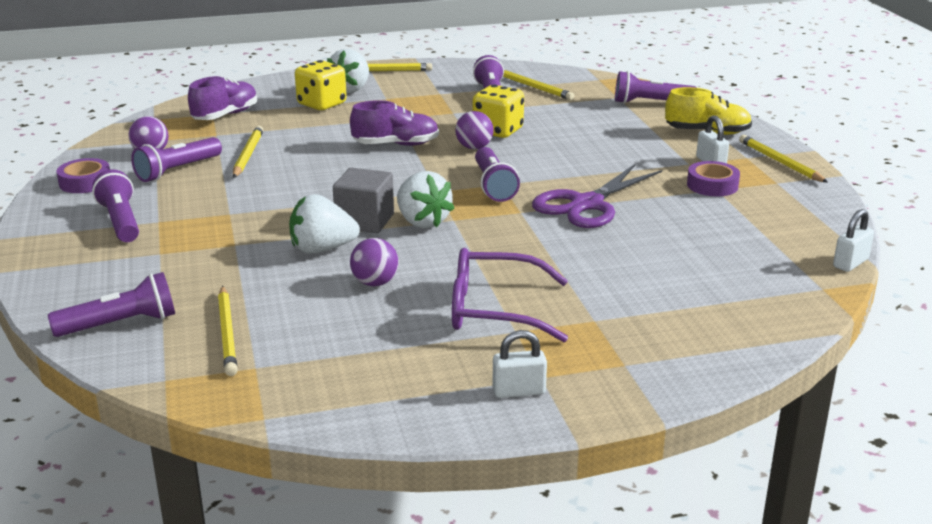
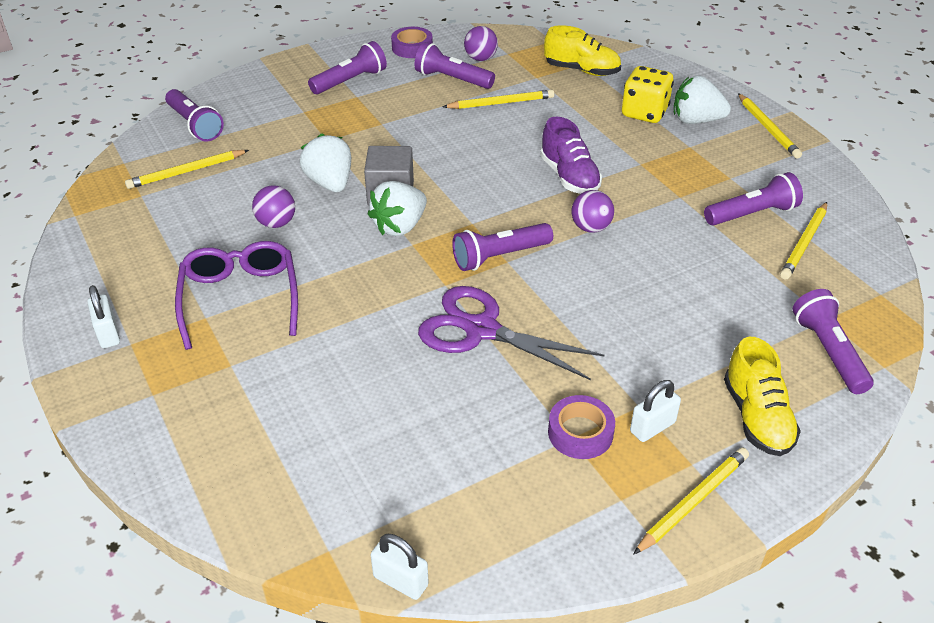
camera: 75 degrees right, 15 degrees up
purple shoe [188,76,257,120] -> yellow shoe [544,25,621,76]
yellow dice [473,85,524,138] -> none

